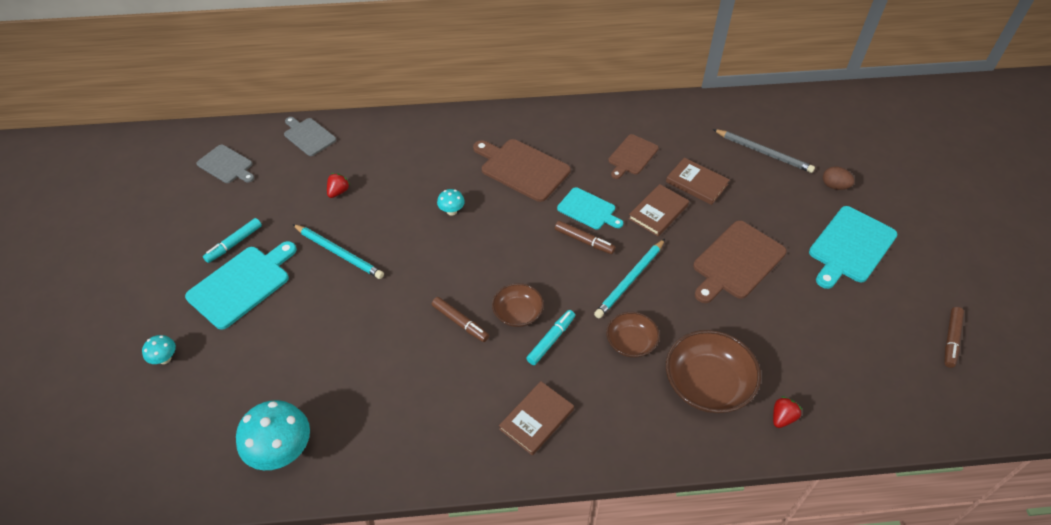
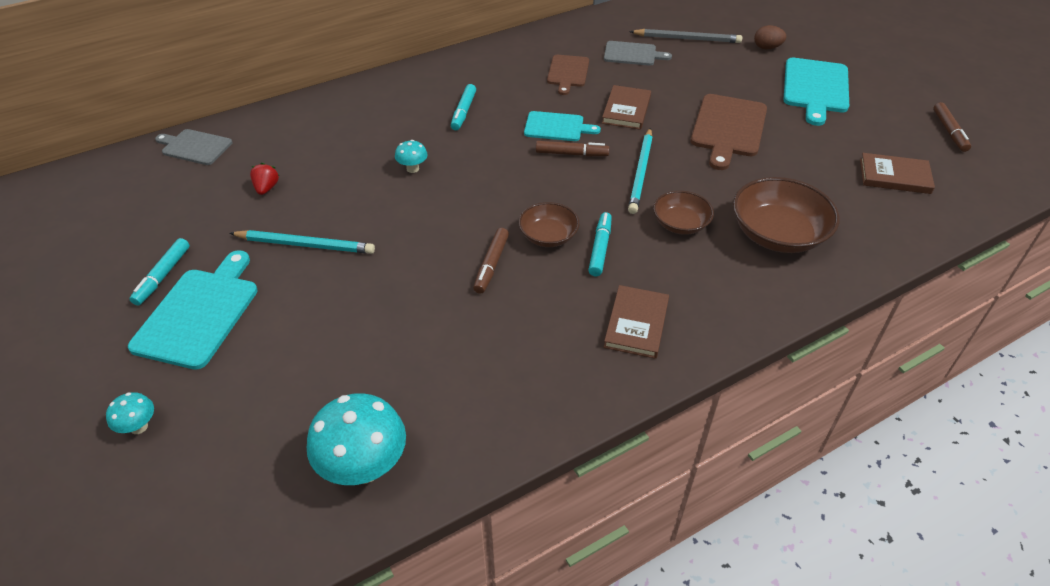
camera: 25 degrees left, 5 degrees down
grey cutting board [197,145,254,183] -> grey cutting board moved to [604,41,672,66]
brown marker [432,297,489,342] -> brown marker turned 90 degrees clockwise [473,228,509,294]
brown cutting board [473,139,571,202] -> turquoise marker [451,84,476,130]
brown book [666,158,730,205] -> brown book moved to [860,153,935,194]
red strawberry [773,396,802,428] -> none

